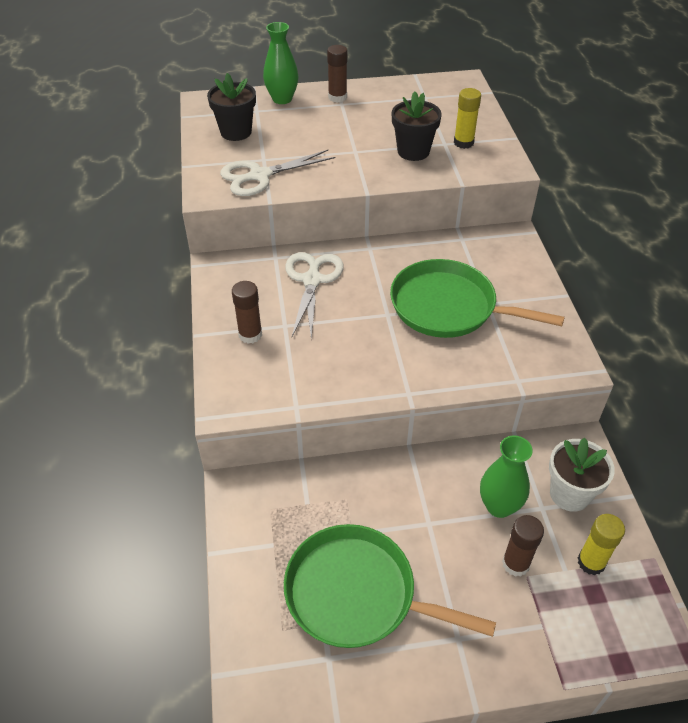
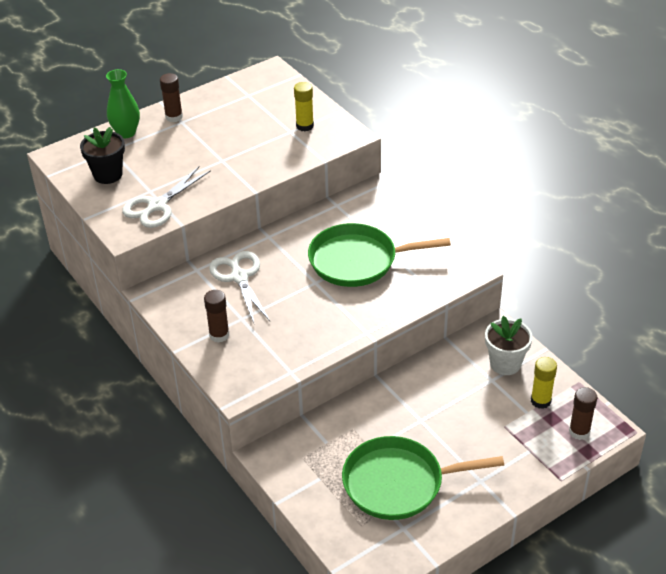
camera: 25 degrees left, 5 degrees down
black flower pot [392,92,442,161] -> none
green vase [480,435,533,518] -> none
brown glue stick [502,515,544,577] -> brown glue stick moved to [569,387,597,440]

